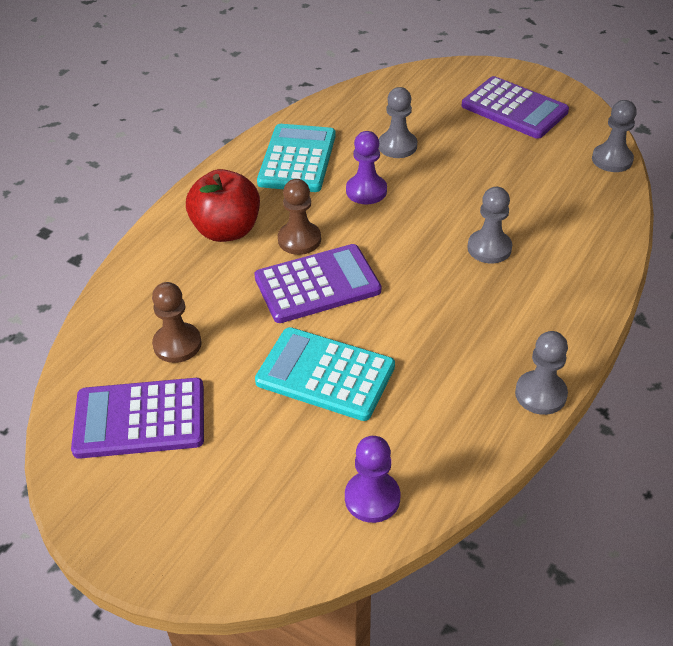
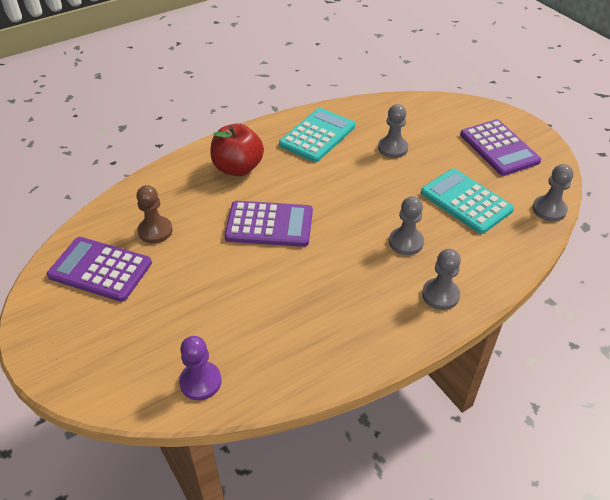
camera: 25 degrees right, 0 degrees up
turquoise calculator [255,327,395,421] -> turquoise calculator moved to [421,168,514,234]
brown pawn [278,179,321,255] -> none
purple pawn [346,131,387,204] -> none
grey pawn [515,331,568,415] -> grey pawn moved to [422,249,461,310]

